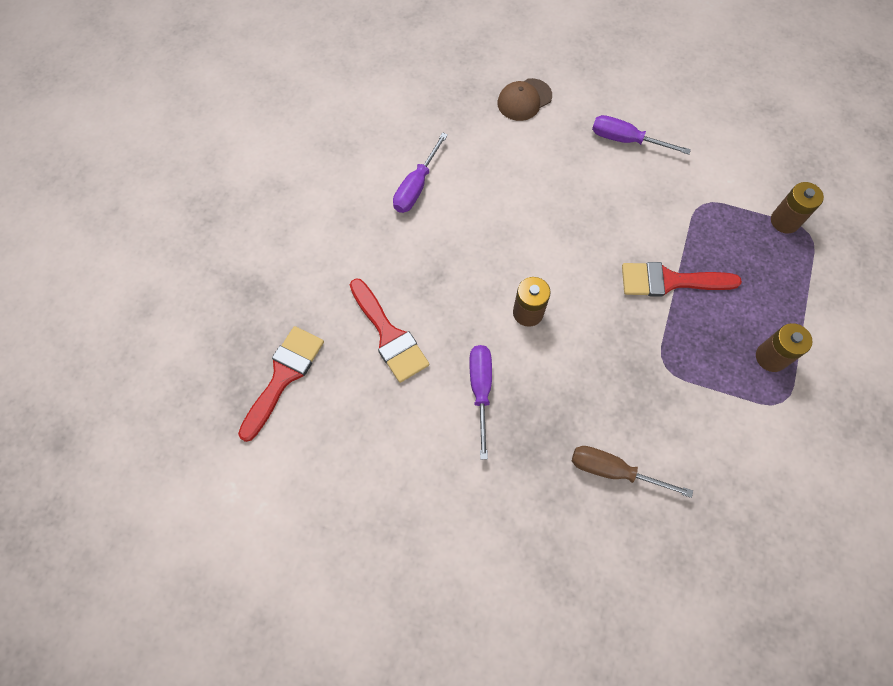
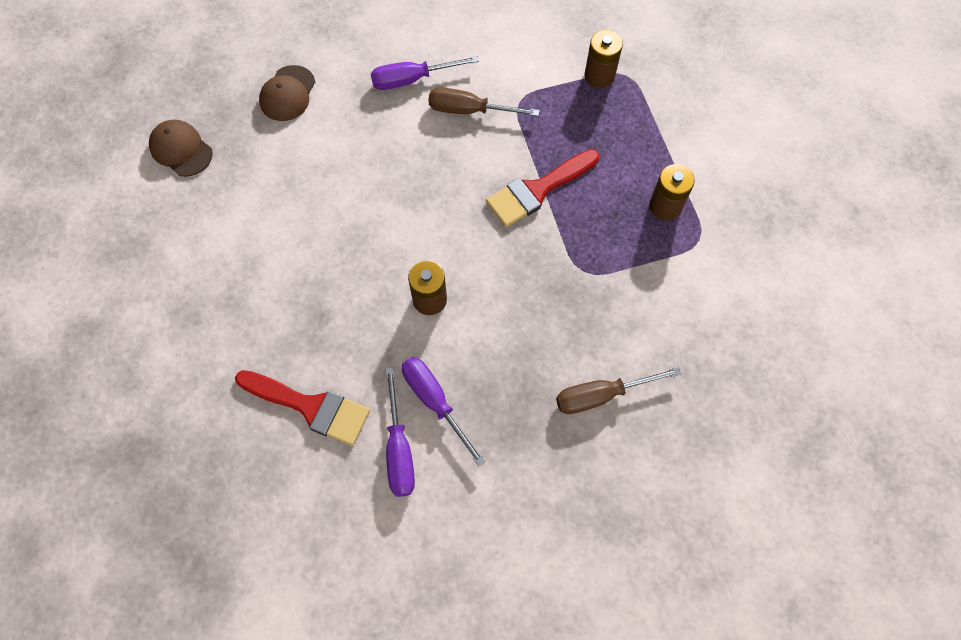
camera: 35 degrees left, 0 degrees up
red brush [238,326,324,442] -> none
purple screwdriver [393,132,448,213] -> purple screwdriver moved to [386,367,415,497]
none -> brown cap [149,120,213,177]
none -> brown screwdriver [428,87,540,116]

